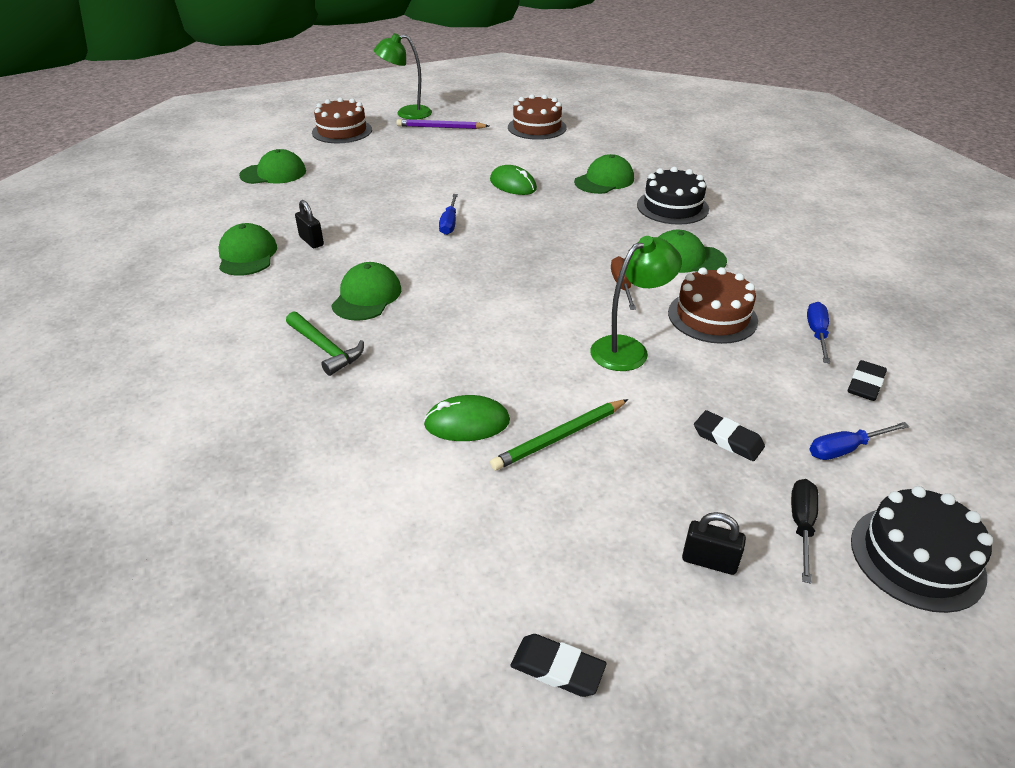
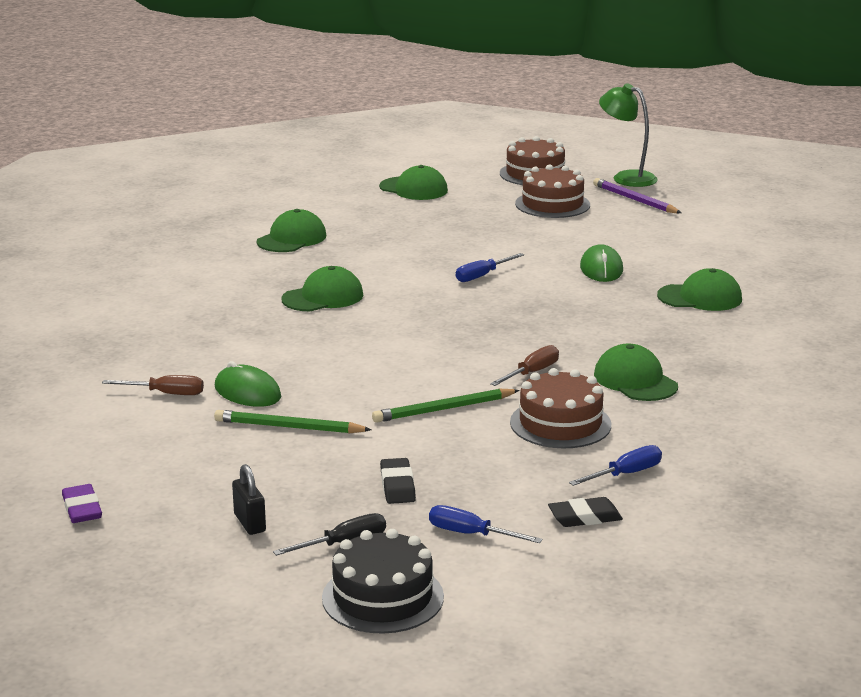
camera: 45 degrees right, 15 degrees down
green hammer [286,311,364,376] -> none
black padlock [295,200,324,248] -> none
brown cake [508,94,567,140] -> brown cake moved to [515,164,590,218]
black eraser [511,634,606,697] -> purple eraser [62,484,102,523]
green lamp [590,236,682,371] -> green pencil [372,389,520,423]
black cake [637,167,709,225] -> none
none -> brown screwdriver [102,375,204,395]

